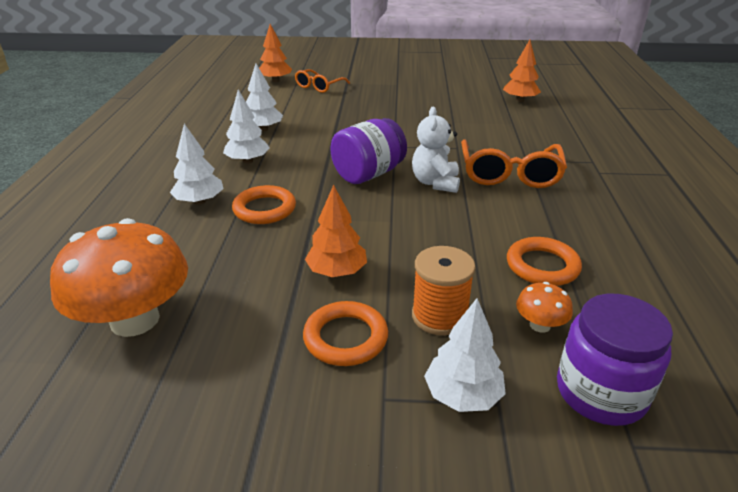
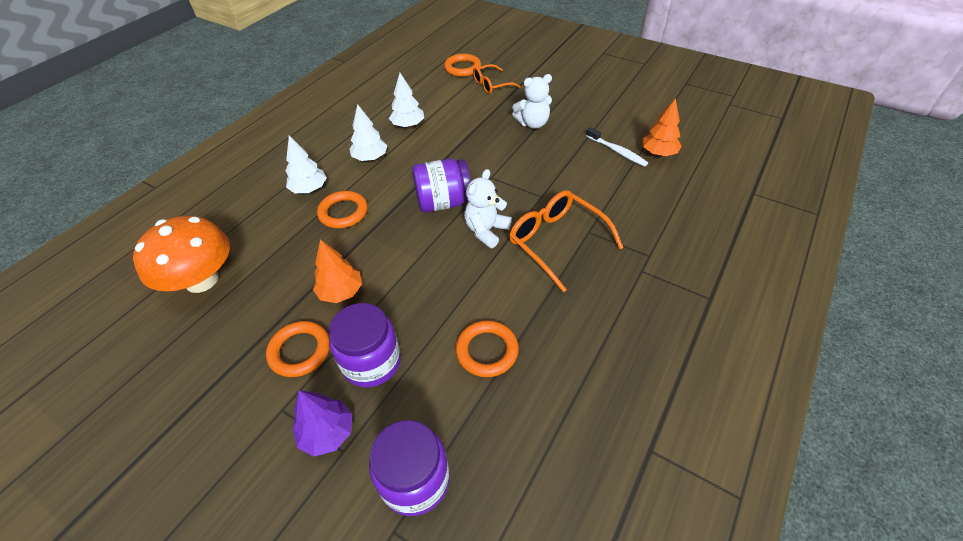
camera: 30 degrees right, 15 degrees up
orange tree [259,24,292,82] -> orange ring [444,54,481,77]
orange spool [412,246,476,335] -> purple jar [329,303,401,387]
white tree [424,298,506,412] -> purple tree [292,390,352,457]
orange glasses [461,139,567,188] -> orange glasses turned 105 degrees clockwise [509,190,623,292]
orange mushroom [516,282,573,333] -> none
none -> white teddy bear [512,74,552,129]
none -> white toothbrush [586,127,648,167]

